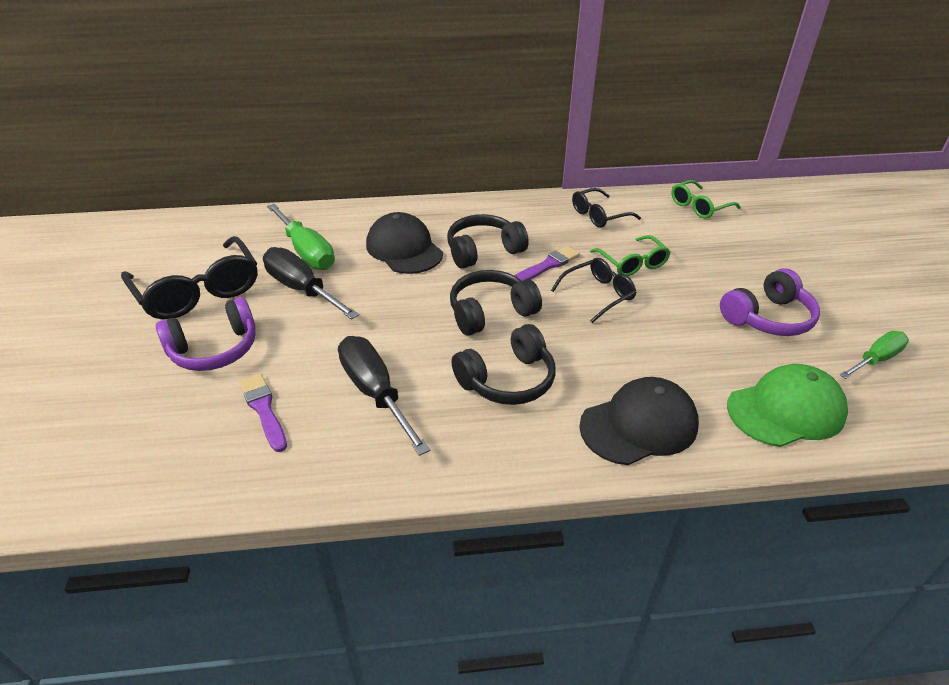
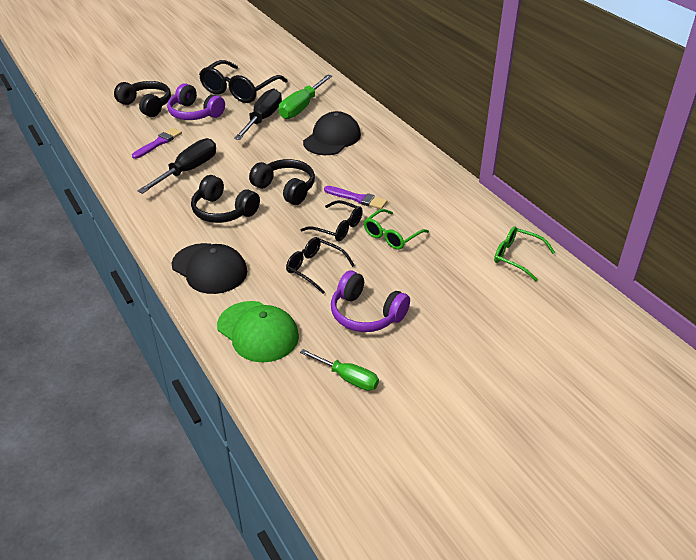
camera: 65 degrees right, 0 degrees up
black headphones [447,214,529,269] -> black headphones moved to [114,81,171,117]
black glasses [572,188,641,228] -> black glasses moved to [286,237,355,294]

